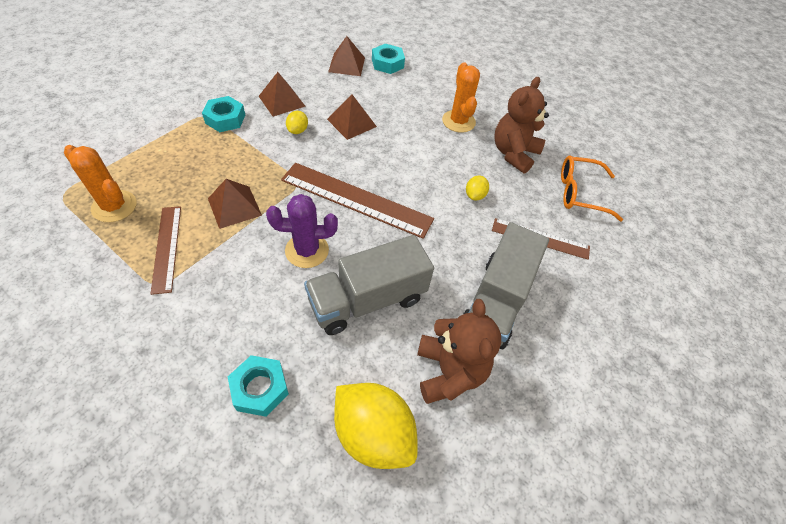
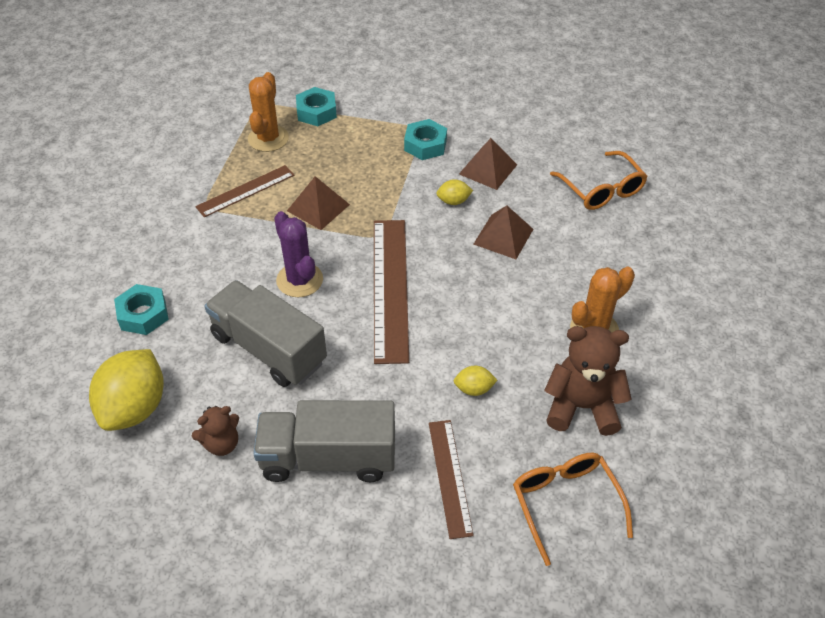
camera: 70 degrees right, 5 degrees down
brown pyramid [328,36,365,76] -> orange glasses [550,151,648,210]
turquoise nut [372,43,405,74] -> turquoise nut moved to [296,87,337,126]
brown teddy bear [417,299,501,404] -> brown teddy bear [192,406,239,456], size x0.57

